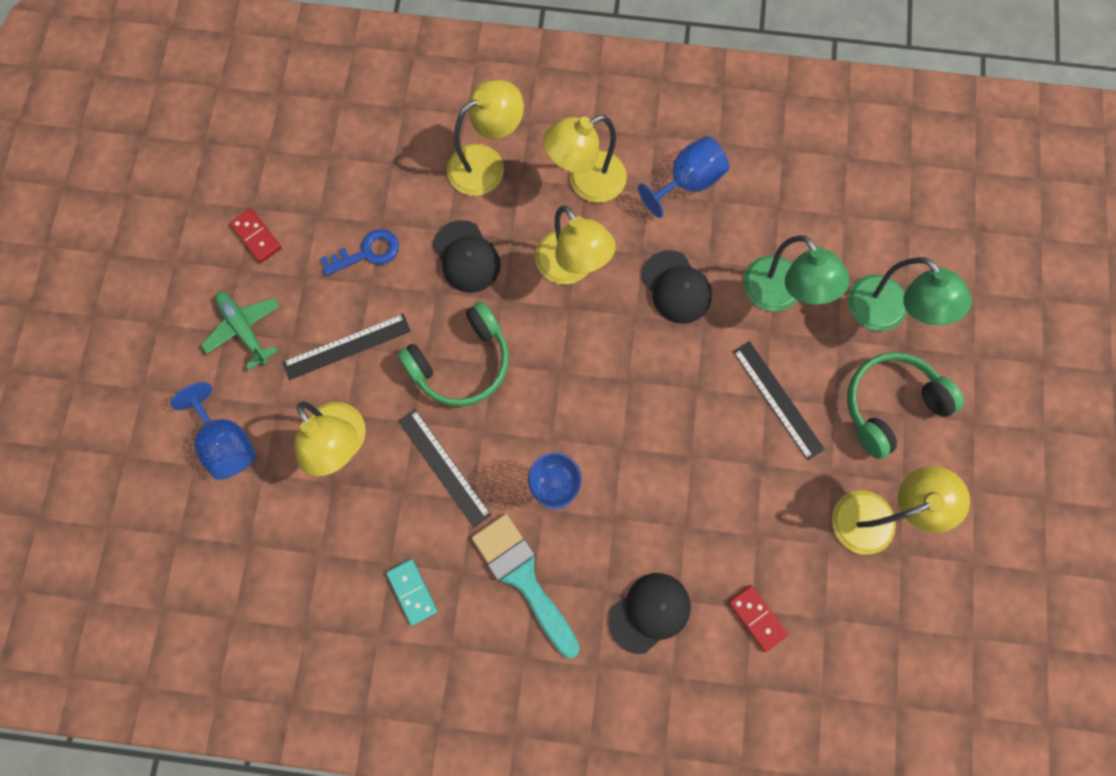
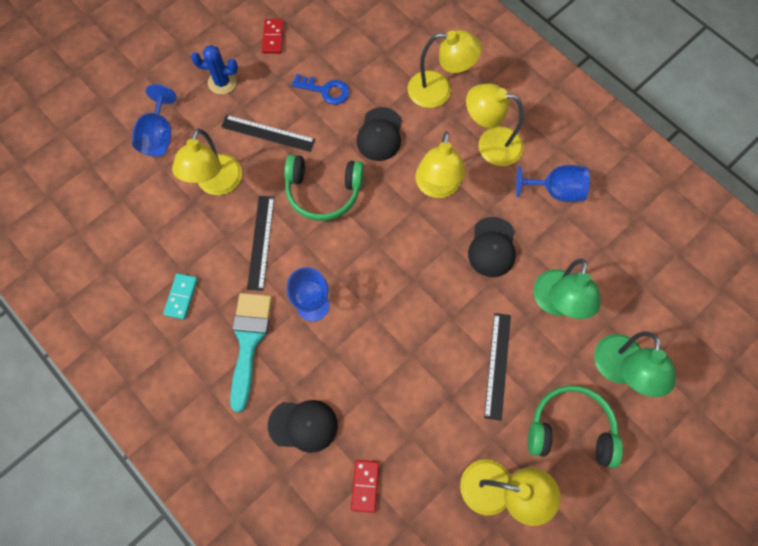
camera: 40 degrees right, 5 degrees down
green plane [201,292,280,370] -> blue cactus [191,45,238,95]

